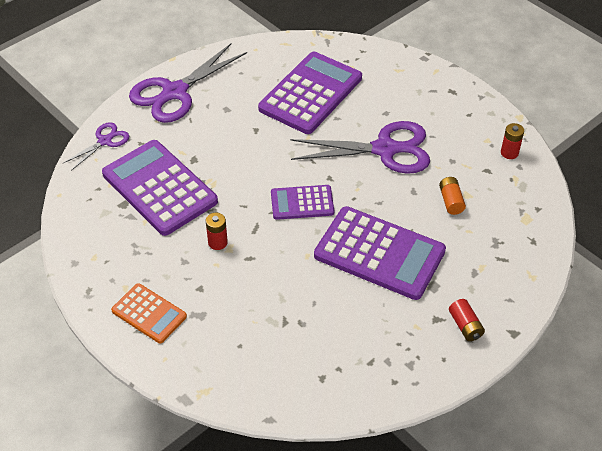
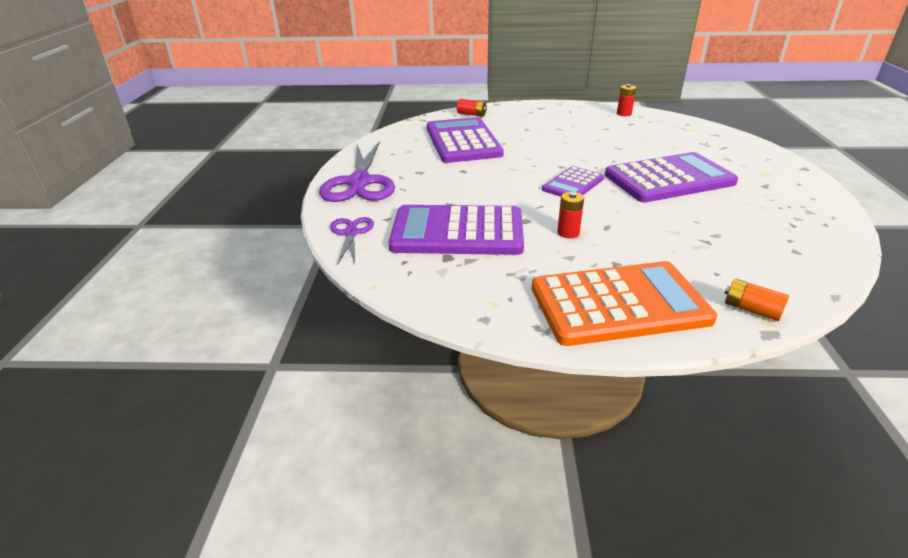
camera: 45 degrees left, 15 degrees down
orange calculator [111,283,187,344] -> orange calculator [532,261,717,346], size x1.82
purple scissors [290,121,430,174] -> none
orange battery [439,177,466,215] -> orange battery moved to [724,279,789,321]
red battery [449,299,485,341] -> red battery moved to [457,99,487,117]

